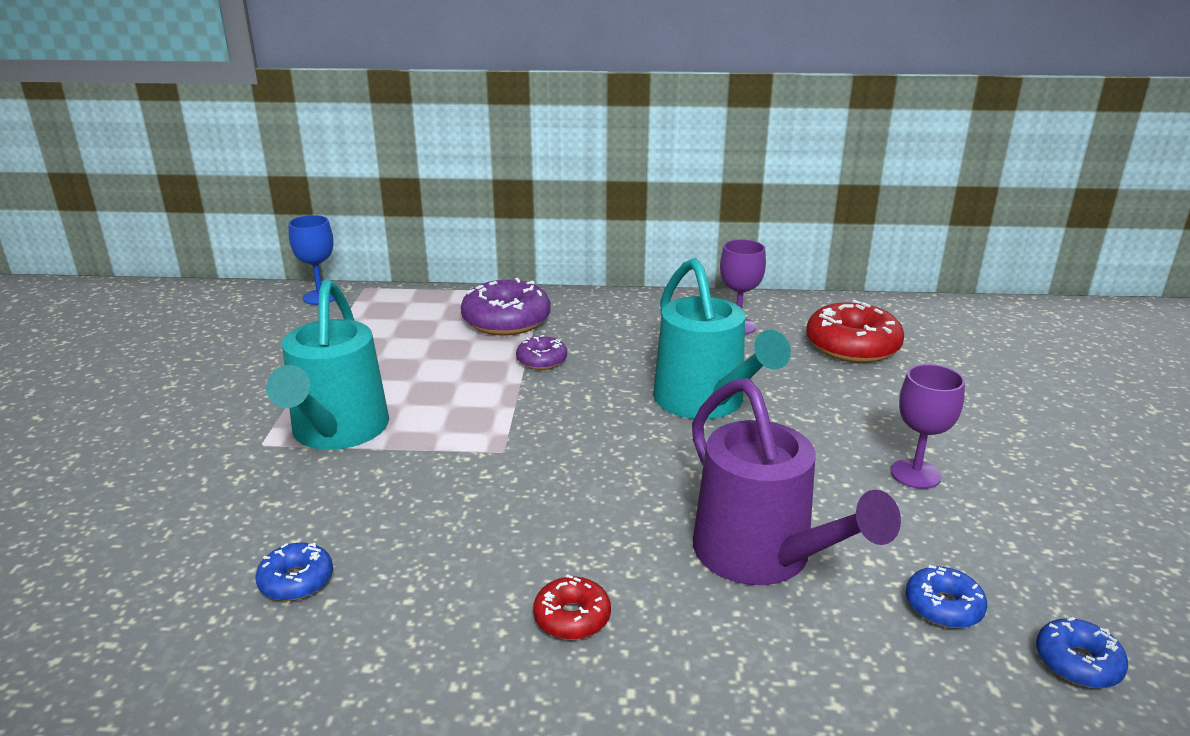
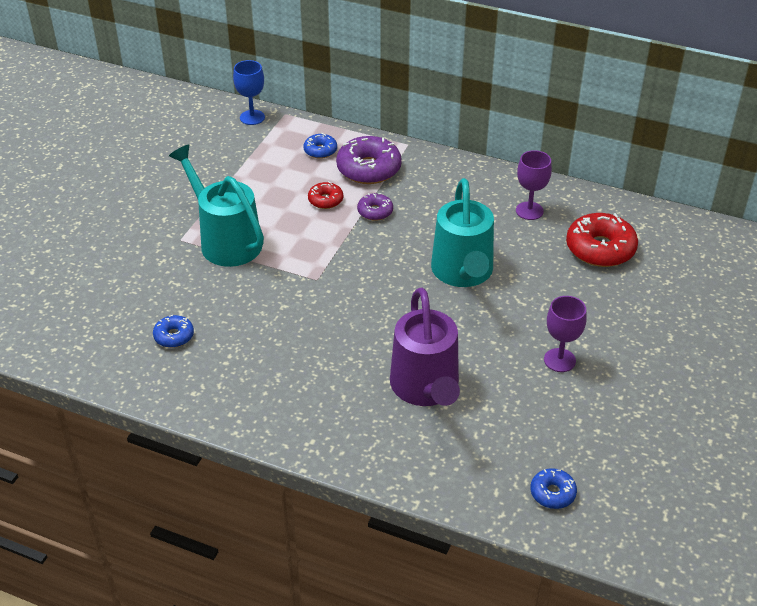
camera: 20 degrees right, 15 degrees up
turquoise watering can [266,279,389,450] -> turquoise watering can turned 120 degrees clockwise [169,145,264,267]
red donut [533,574,611,640] -> red donut moved to [308,181,343,209]
blue donut [906,565,987,628] -> blue donut moved to [303,133,337,159]

